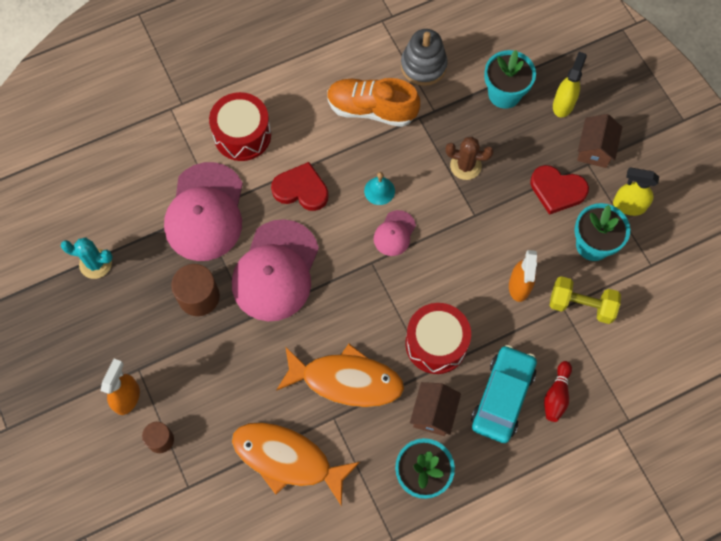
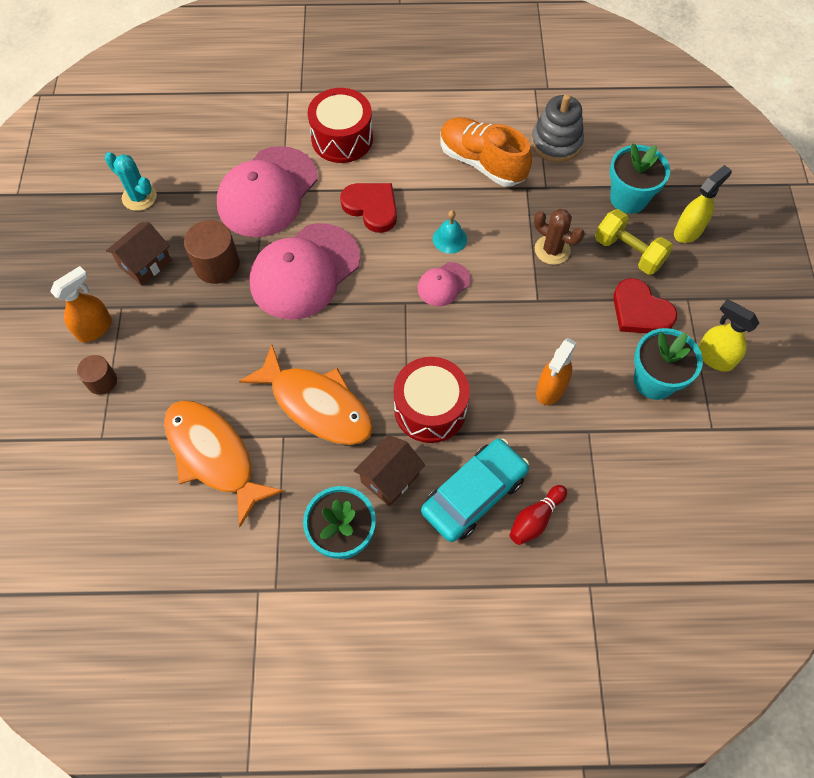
camera: 25 degrees right, 5 degrees down
yellow dumbbell [550,276,621,324] -> yellow dumbbell moved to [595,209,673,275]
brown house [577,114,622,168] -> brown house moved to [106,222,172,286]

